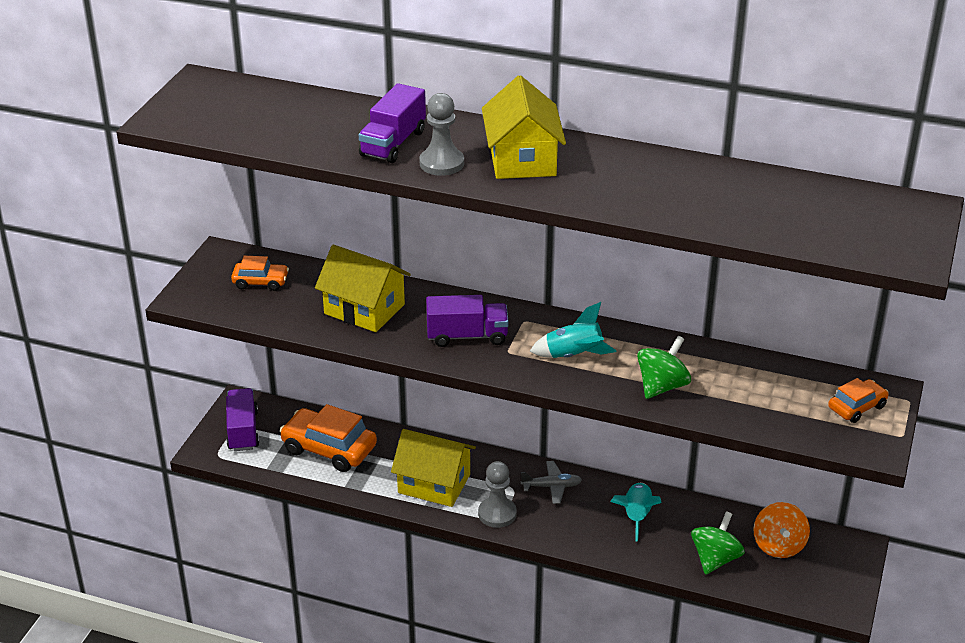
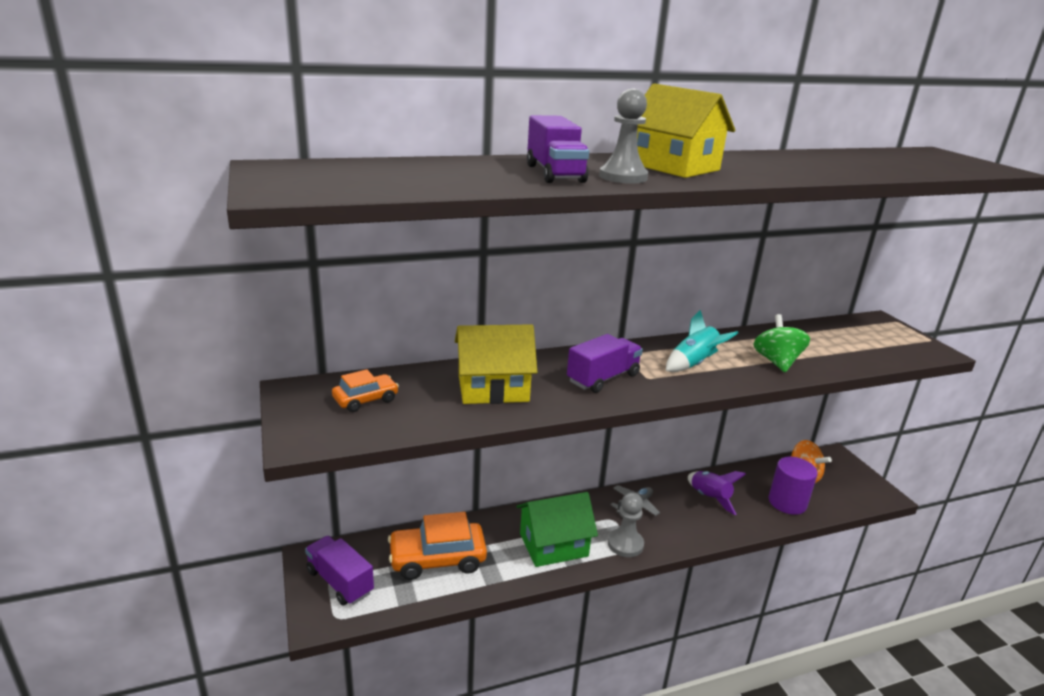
camera: 40 degrees left, 10 degrees down
yellow house [391,429,476,507] -> green house [516,492,598,567]
turquoise rocket [610,483,661,541] -> purple rocket [688,471,746,515]
green spinning top [691,511,745,575] -> purple cylinder [769,457,818,515]
orange car [828,378,889,423] -> none

